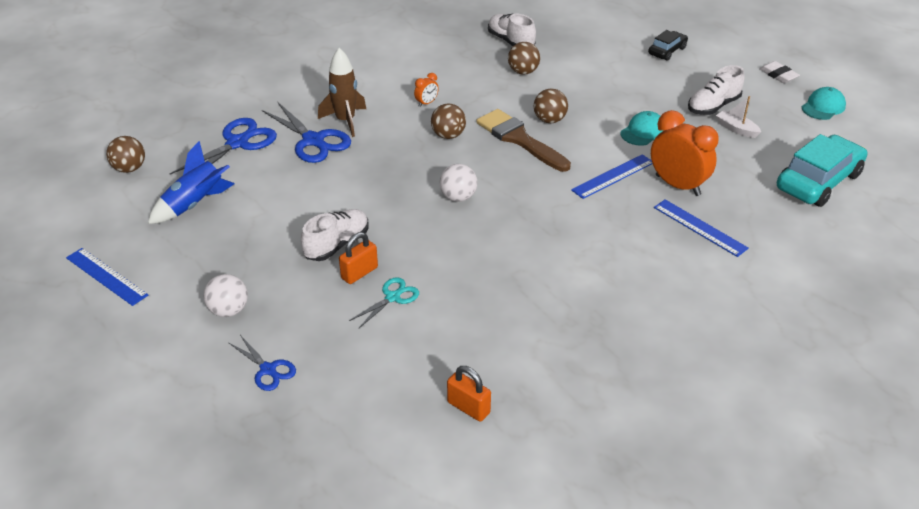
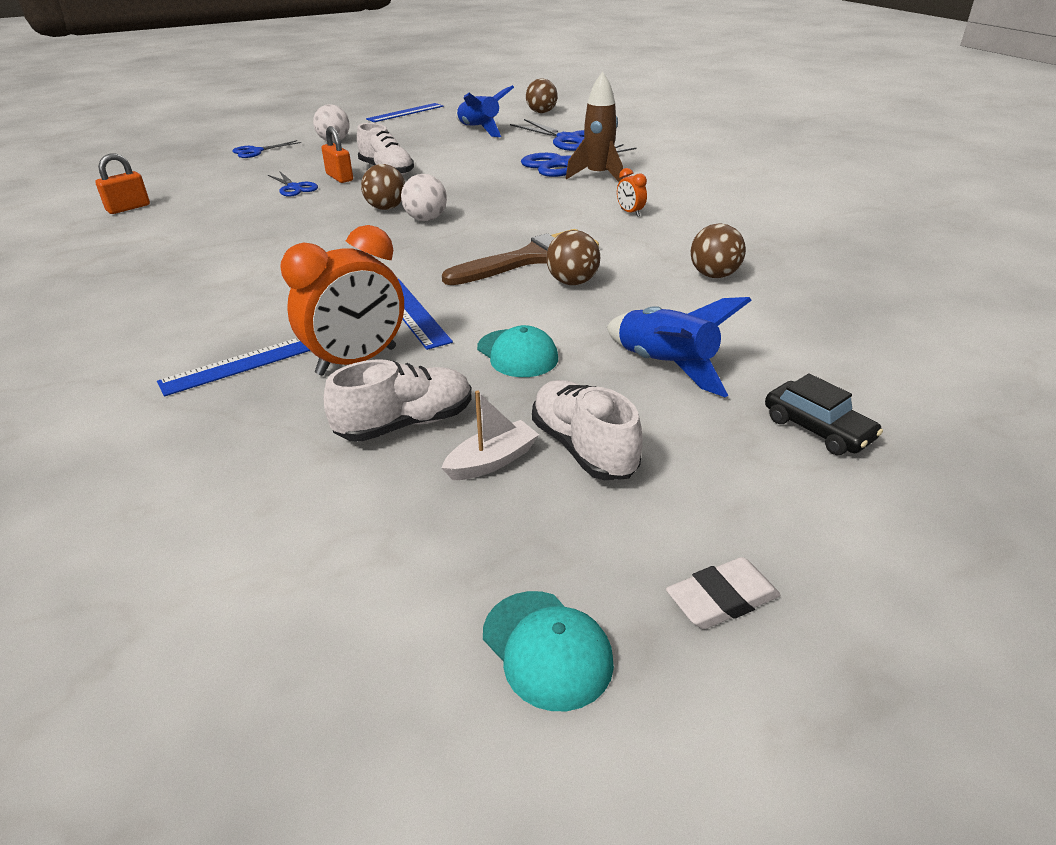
camera: 100 degrees right, 5 degrees down
turquoise scissors [349,277,419,328] -> blue scissors [268,171,318,197]
brown ball [431,104,466,139] -> brown ball moved to [361,164,405,210]
white shoe [488,14,536,46] -> white shoe moved to [324,359,472,442]
turquoise car [777,134,867,207] -> none
none -> blue rocket [607,297,752,397]

